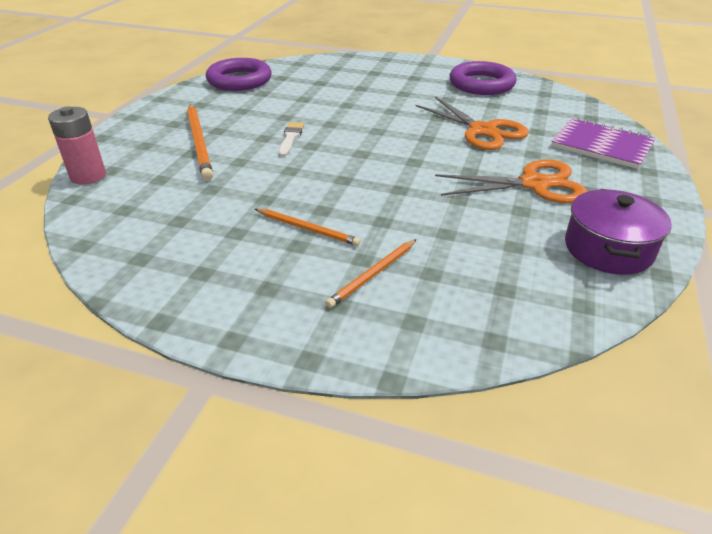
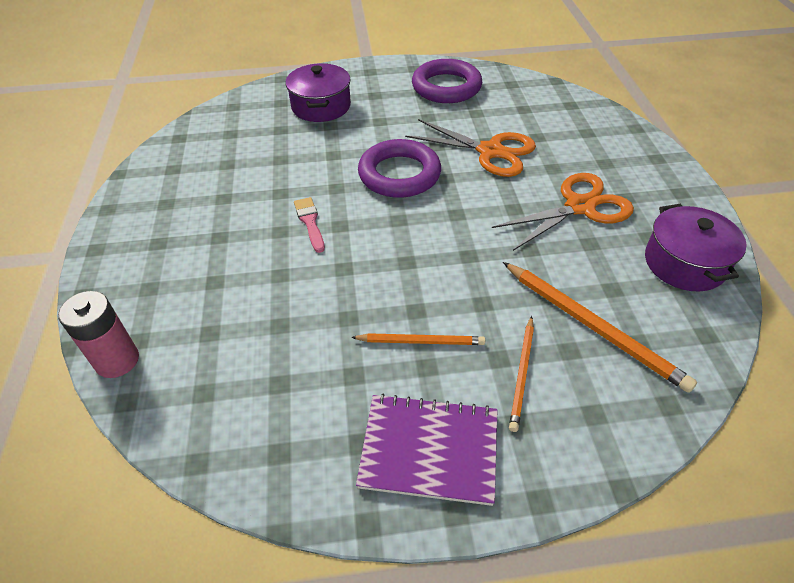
camera: 25 degrees left, 10 degrees up
orange pencil [187,104,213,181] -> orange pencil moved to [503,262,697,393]
purple ring [206,58,272,91] -> purple ring moved to [358,139,441,198]
white brush [278,122,304,157] -> pink brush [294,197,325,253]
purple notebook [551,118,656,169] -> purple notebook moved to [356,394,497,506]
none -> purple pot [285,63,351,122]

